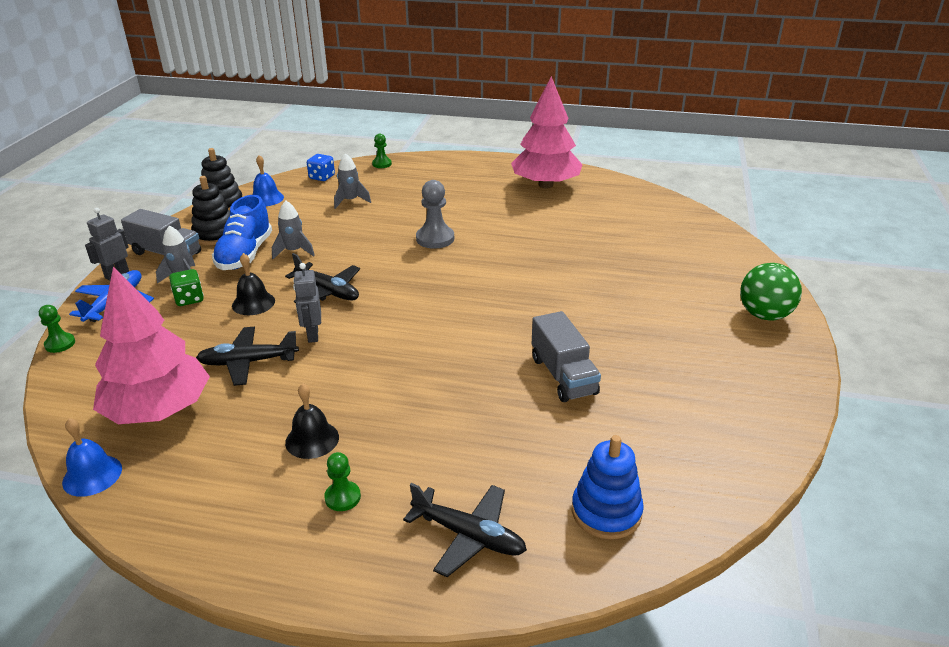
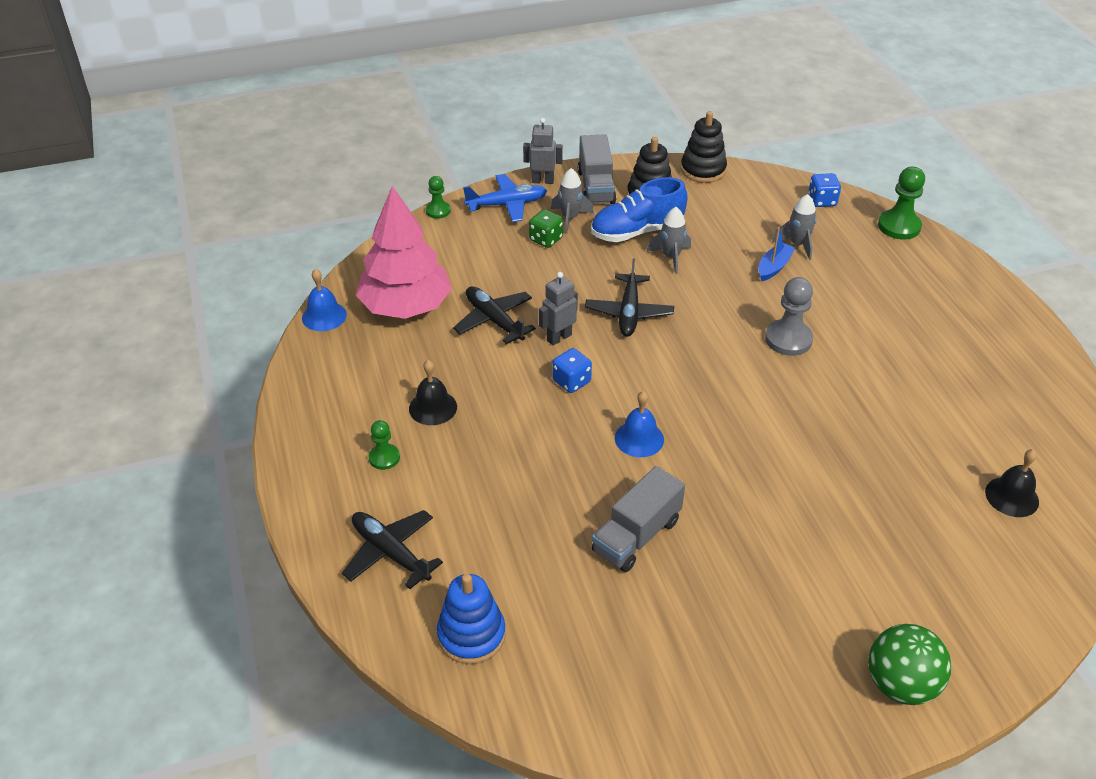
camera: 60 degrees right, 10 degrees up
black bell [232,253,275,315] -> black bell moved to [985,449,1039,517]
blue bell [252,155,284,206] -> blue bell moved to [615,391,664,457]
green pawn [372,134,392,168] -> green pawn [878,167,925,240], size x1.67
black plane [403,483,527,577] -> black plane turned 135 degrees clockwise [342,510,443,589]
pink tree [511,76,582,188] -> none
none -> blue dice [552,348,592,393]
none -> blue boat [758,227,795,282]

